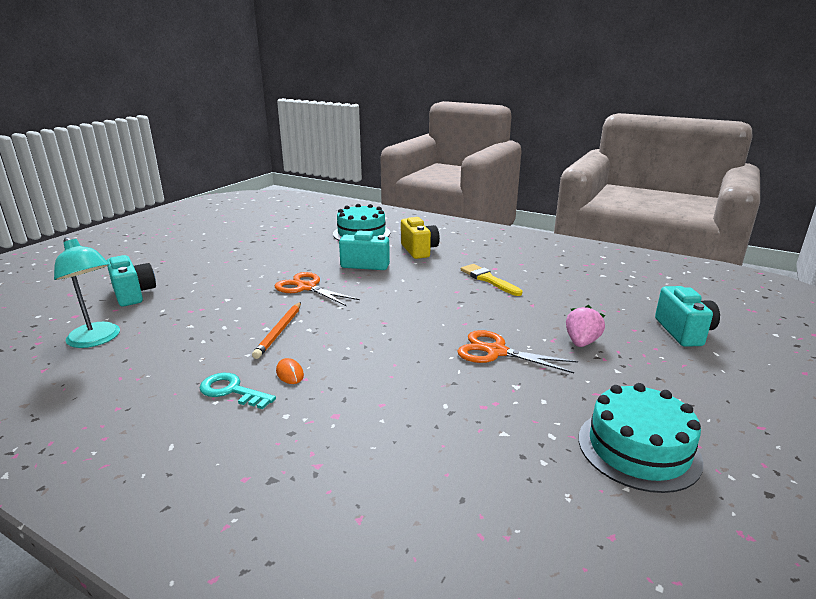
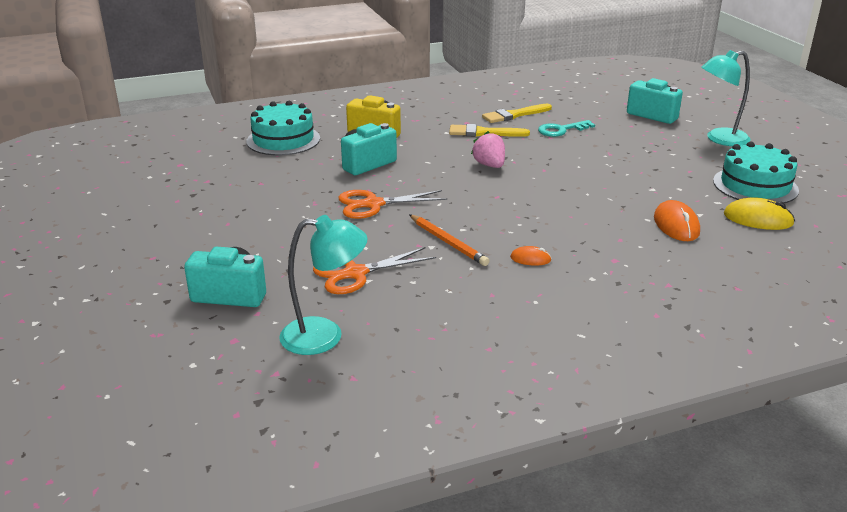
camera: 50 degrees left, 5 degrees up
turquoise key [199,373,276,409] -> turquoise key moved to [538,120,595,137]
orange scissors [458,330,578,373] -> orange scissors moved to [313,247,436,294]
pink strawberry [566,305,605,347] -> pink strawberry moved to [471,131,505,168]
none -> yellow brush [482,104,552,123]
none -> orange mouse [654,200,700,241]
none -> turquoise lamp [702,50,751,146]
none -> yellow mouse [724,197,795,230]

